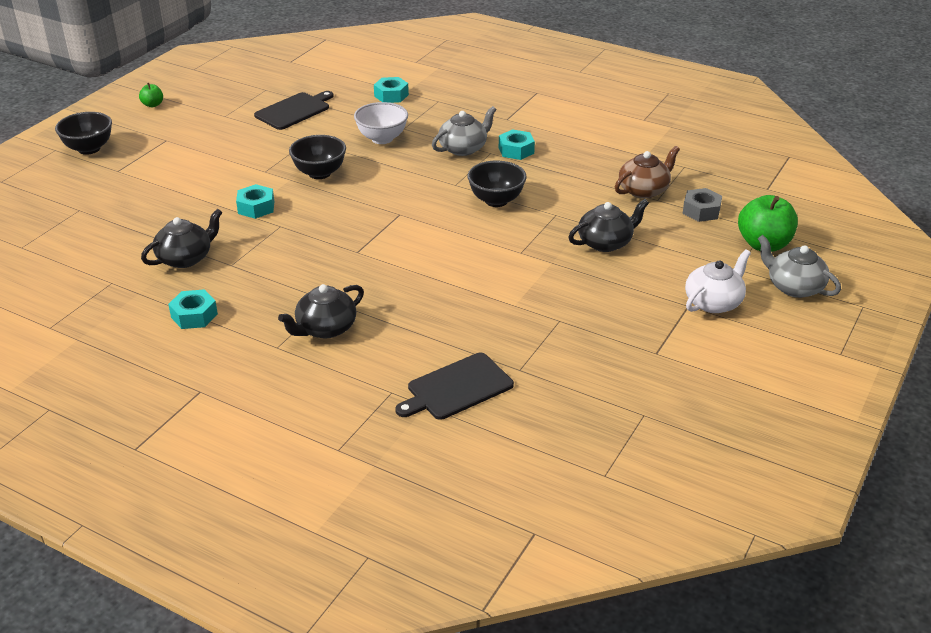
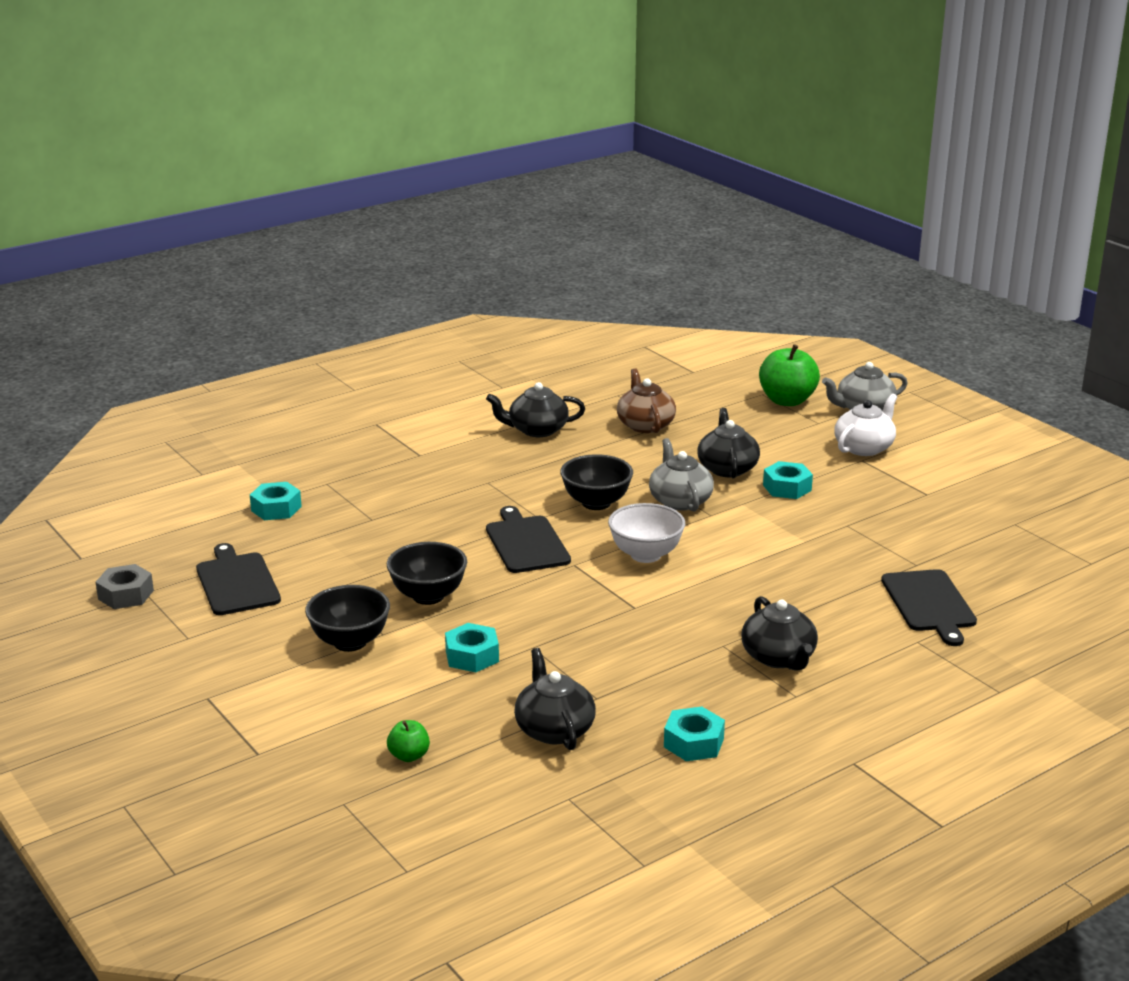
camera: 65 degrees left, 10 degrees down
black bowl [55,112,112,155] -> black bowl moved to [305,585,390,652]
green apple [139,83,163,107] -> green apple moved to [387,720,430,762]
white bowl [354,102,408,144] -> white bowl moved to [608,503,685,563]
grey teapot [432,106,497,156] -> grey teapot moved to [649,438,714,512]
turquoise nut [499,129,535,160] -> turquoise nut moved to [763,461,813,499]
grey nut [682,188,722,222] -> grey nut moved to [95,564,154,609]
white teapot [685,249,751,313] -> white teapot turned 60 degrees clockwise [834,394,897,456]
none -> black teapot [486,382,585,437]
none -> black cutting board [486,506,571,573]

